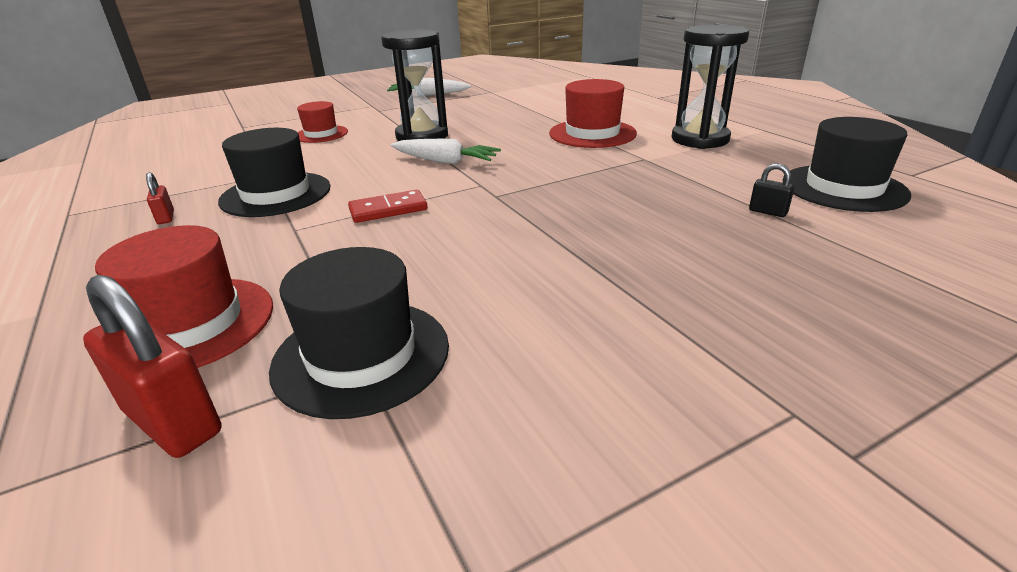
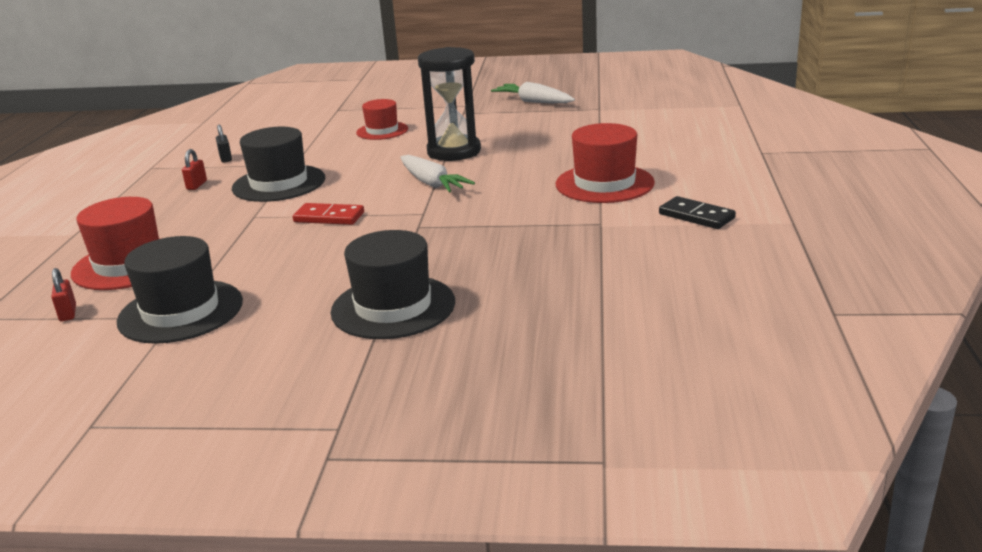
camera: 35 degrees right, 5 degrees down
red padlock [83,275,222,458] -> red padlock [51,268,76,321], size x0.49
black hourglass [672,25,749,149] -> black domino [659,196,736,229]
black padlock [749,164,795,217] -> black padlock moved to [216,125,232,163]
black hat [783,117,911,212] -> black hat moved to [331,230,455,339]

